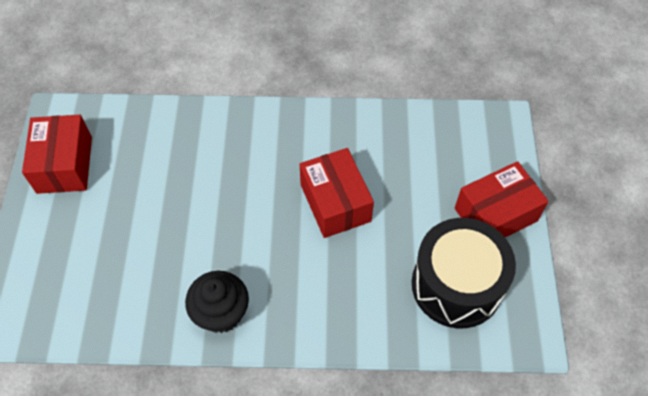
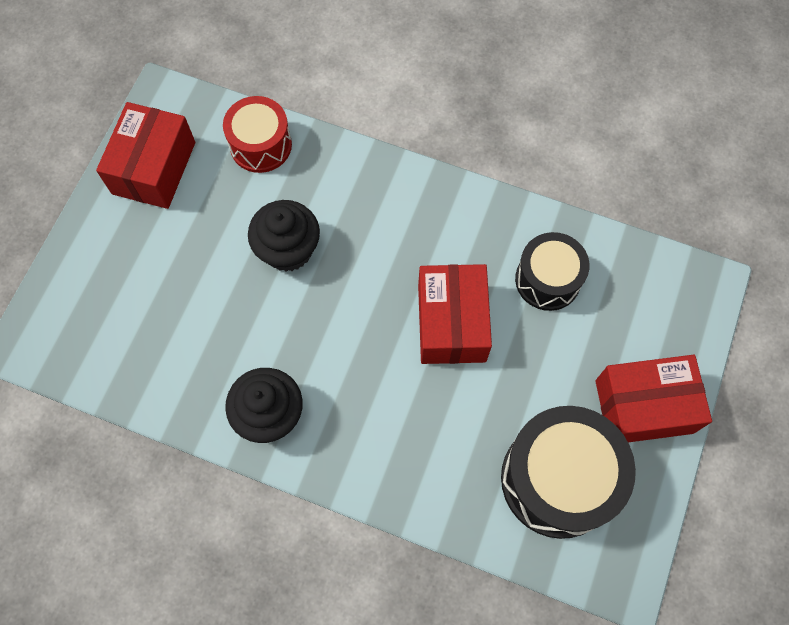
camera: 20 degrees right, 10 degrees up
none -> red drum [223,96,292,173]
none -> black cupcake [248,200,320,272]
none -> black drum [515,232,589,311]

